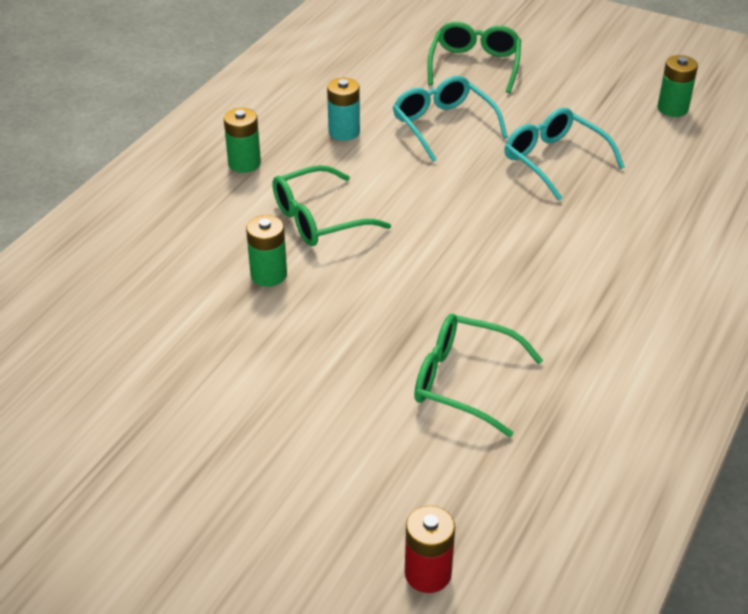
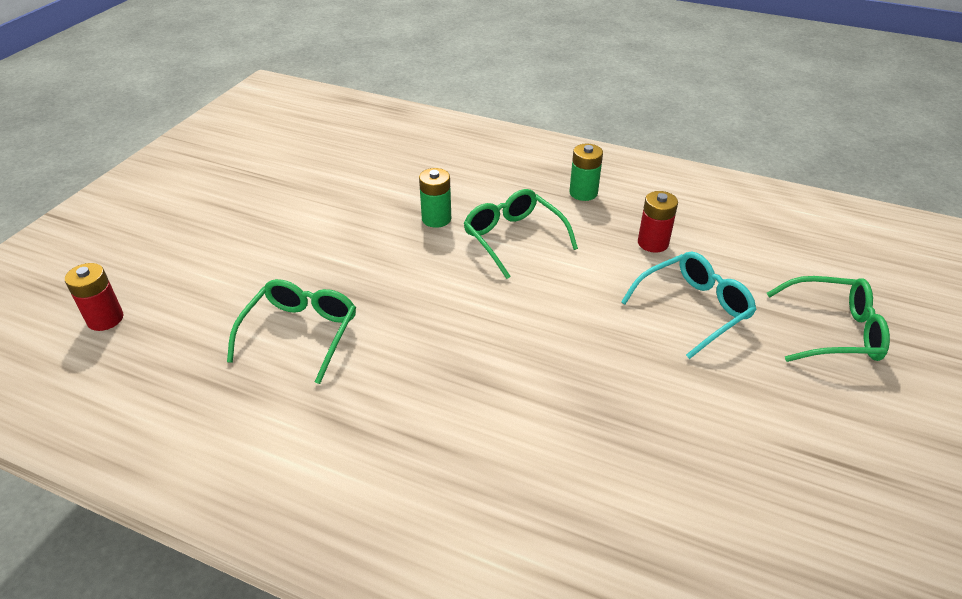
camera: 85 degrees right, 0 degrees up
turquoise battery [327,78,360,141] -> red battery [638,191,678,253]
turquoise glasses [505,108,625,201] -> none
green battery [658,55,698,117] -> none

